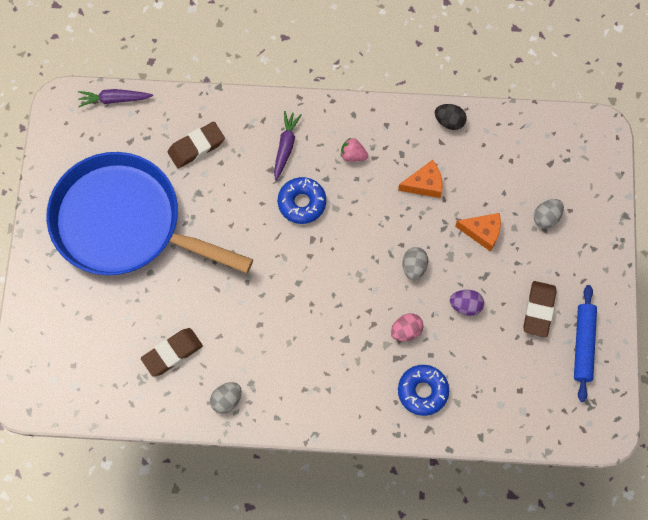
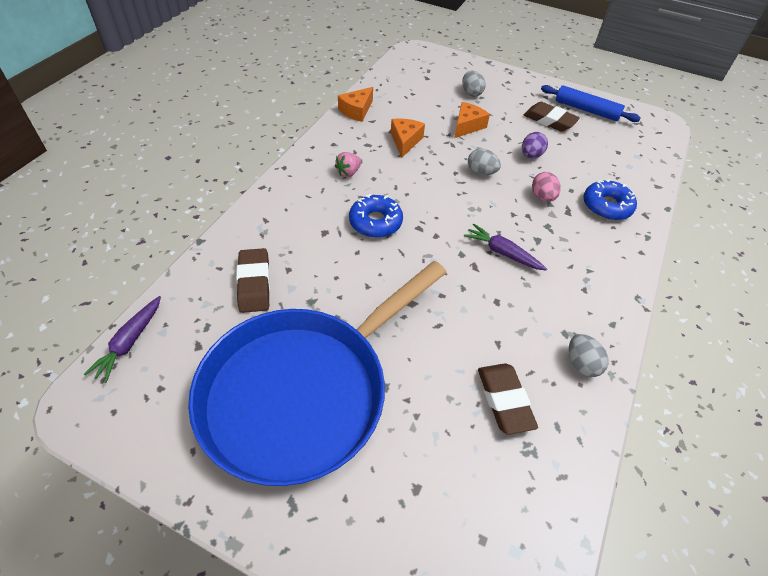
camera: 70 degrees left, 20 degrees down
purple carrot [274,111,302,181] -> purple carrot moved to [464,224,547,271]
black egg [435,104,467,130] -> orange cheese [338,87,373,122]

